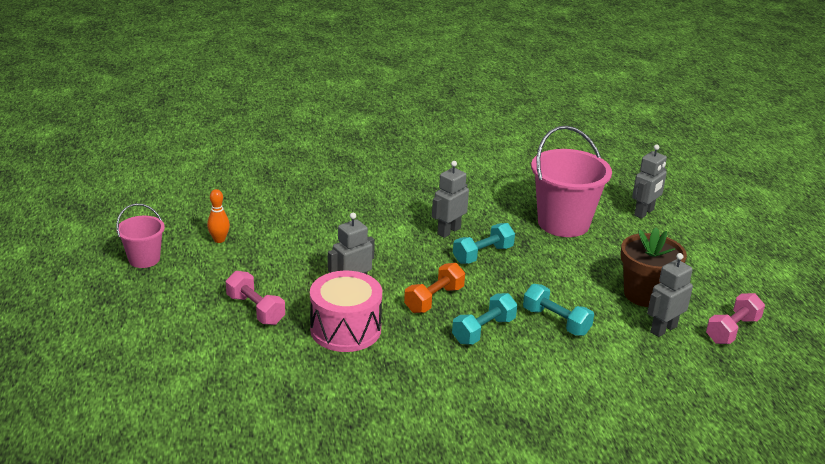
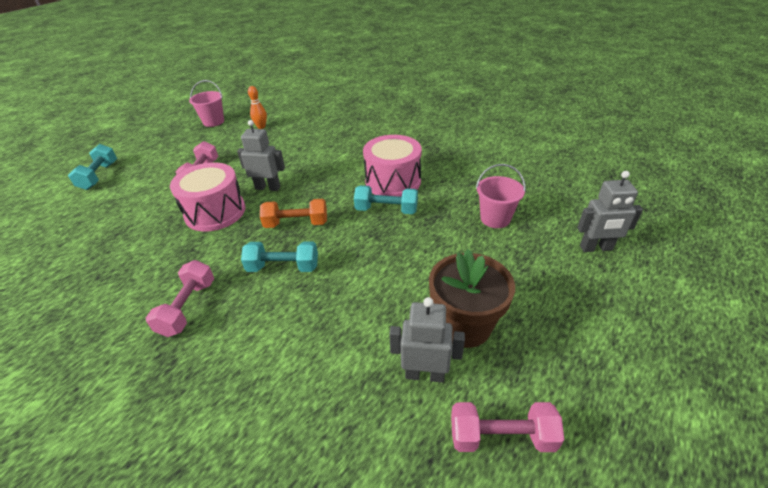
camera: 50 degrees right, 10 degrees up
grey robot [432,161,469,238] -> pink drum [363,135,422,197]
turquoise dumbbell [523,284,594,336] -> turquoise dumbbell moved to [68,144,117,190]
pink bucket [531,126,612,237] -> pink bucket [476,164,526,228], size x0.54
none -> pink dumbbell [146,260,214,337]

